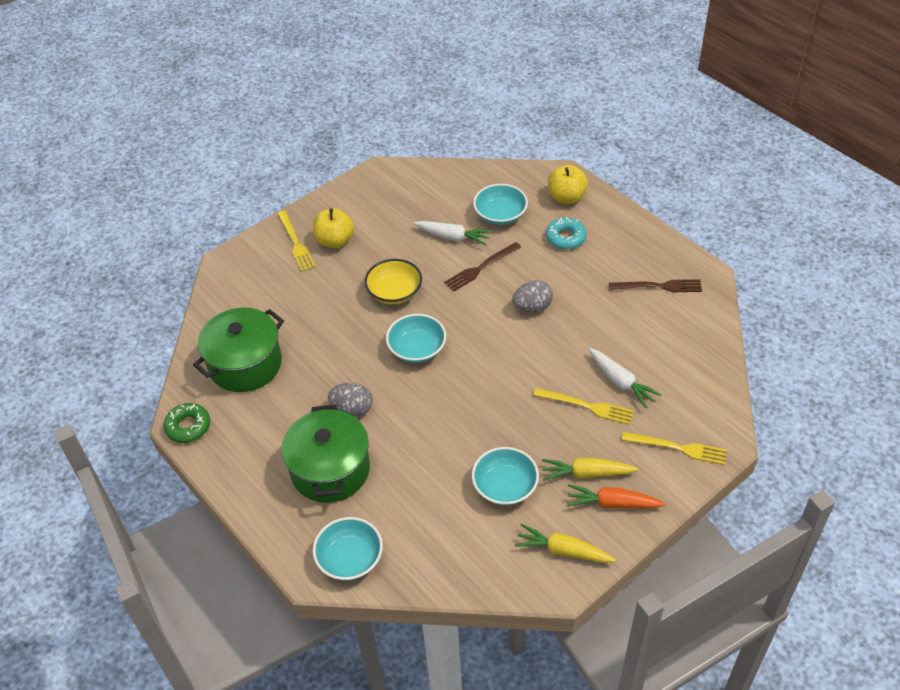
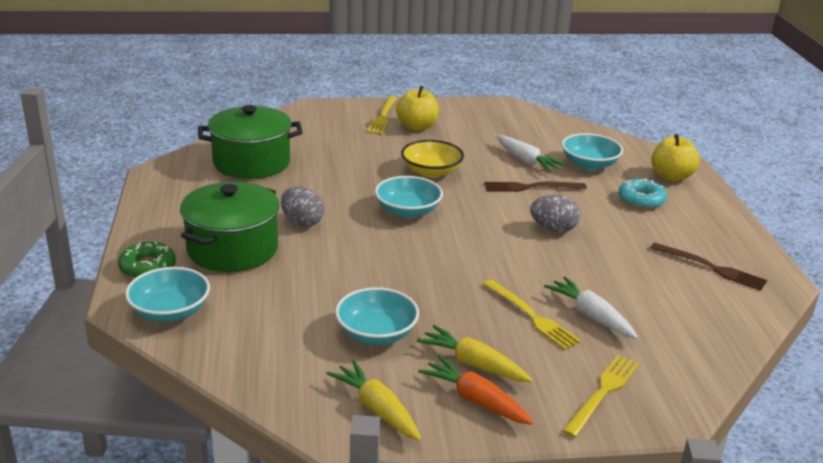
camera: 30 degrees right, 20 degrees down
green donut [163,403,210,443] -> green donut moved to [118,242,176,278]
white carrot [589,348,662,408] -> white carrot turned 150 degrees clockwise [544,276,638,339]
yellow fork [622,432,727,465] -> yellow fork turned 105 degrees counterclockwise [562,355,639,438]

